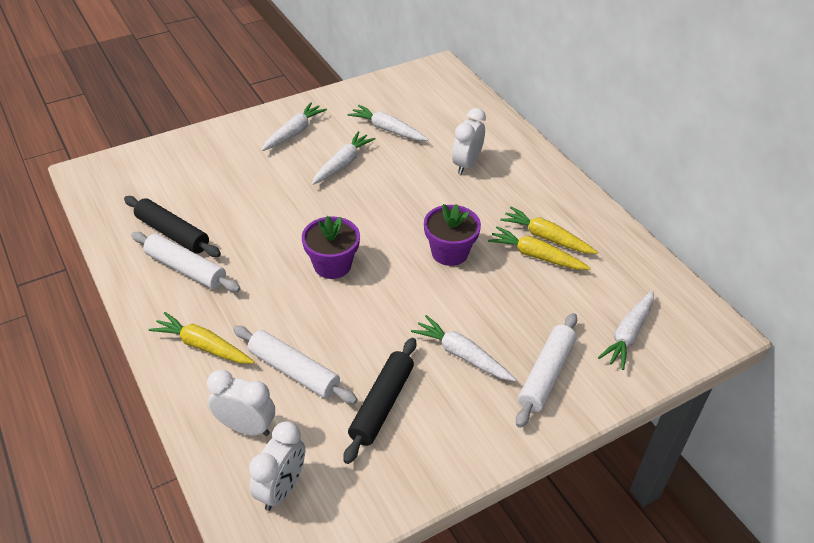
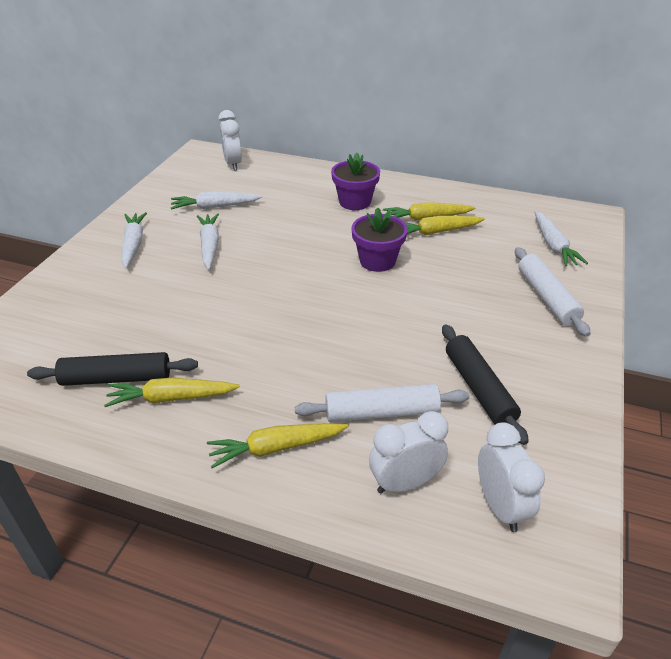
camera: 40 degrees left, 5 degrees down
white rolling pin [131,232,241,292] -> yellow carrot [104,377,240,407]
purple flower pot [302,216,360,279] -> purple flower pot moved to [331,153,380,210]
white carrot [411,315,516,381] -> none
white clock [452,108,486,175] -> white clock moved to [219,110,242,171]

